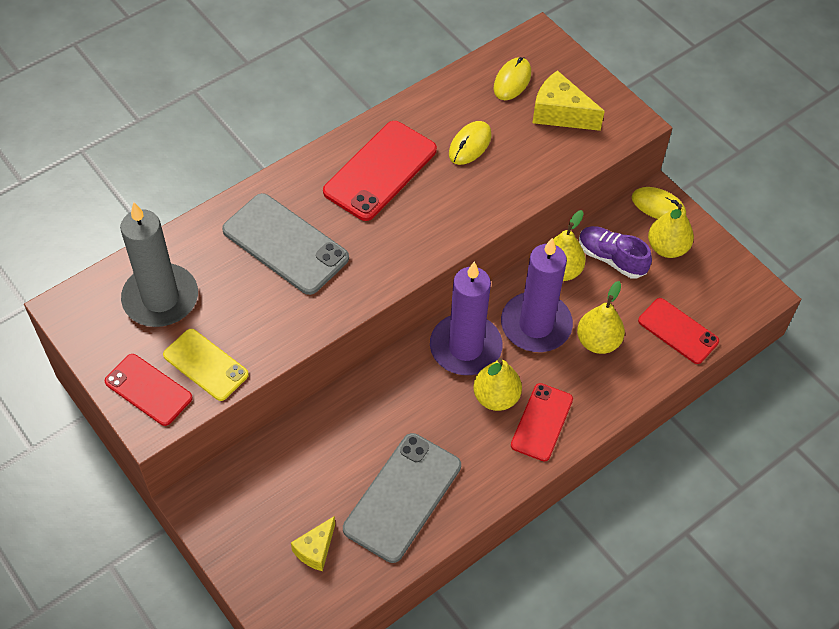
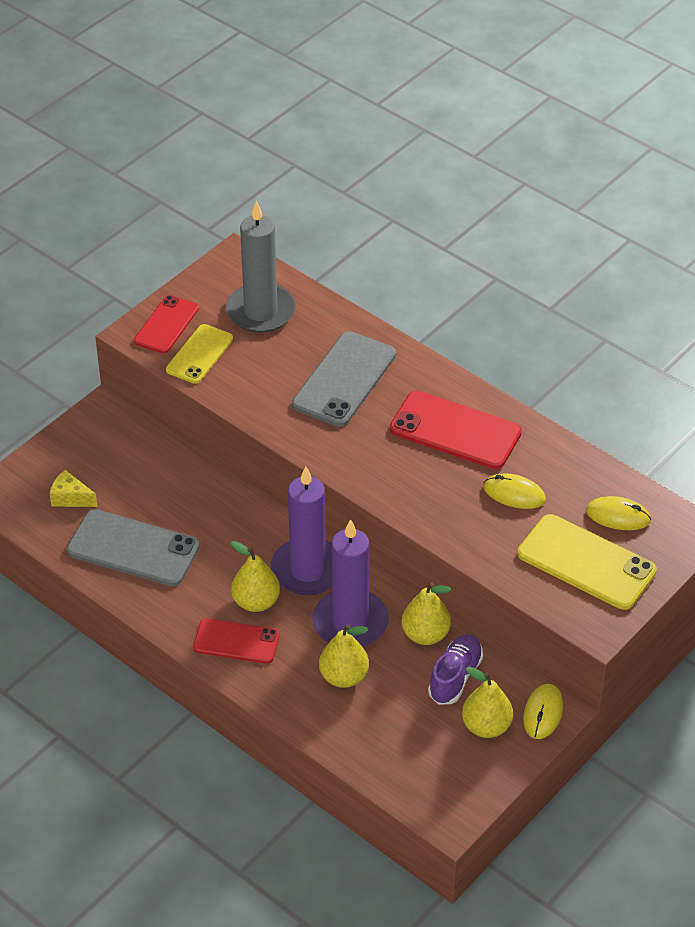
camera: 80 degrees right, 10 degrees down
yellow cheese [532,70,605,131] -> yellow phone [518,514,657,610]
red phone [638,298,719,364] -> none

